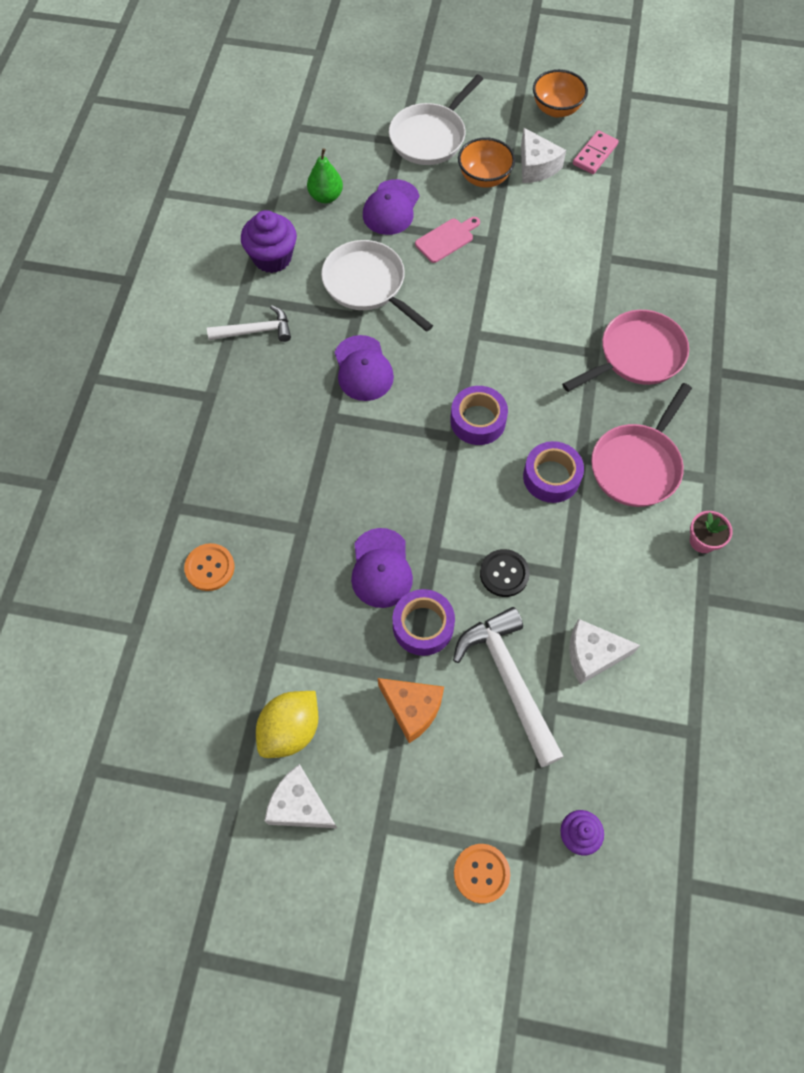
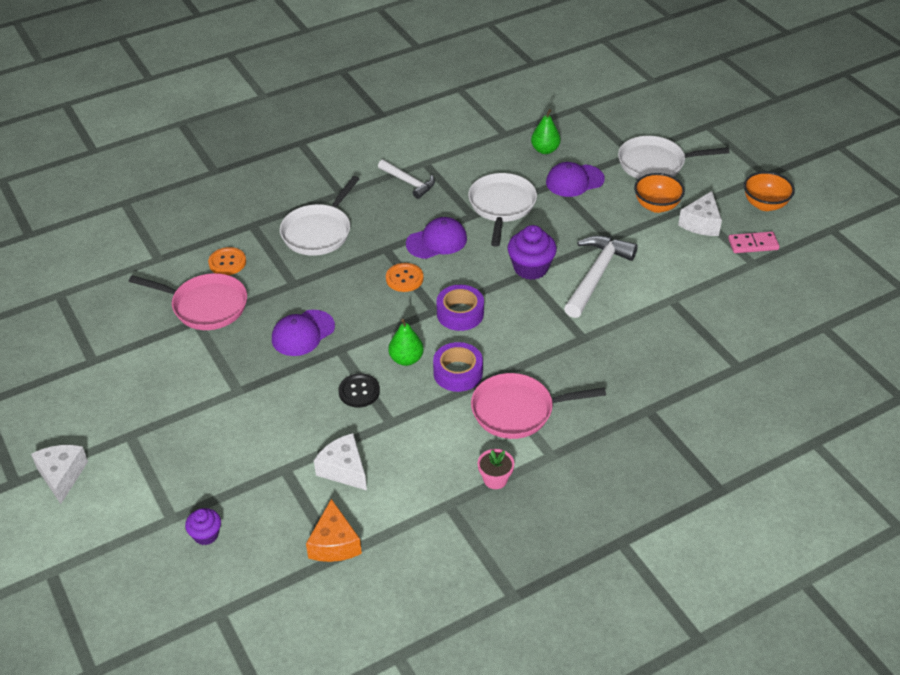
camera: 50 degrees right, 20 degrees down
purple cupcake [241,210,297,273] -> purple cupcake moved to [508,225,557,280]
yellow lemon [256,691,319,758] -> none
white cheese [264,764,337,828] -> white cheese moved to [31,445,88,504]
purple cap [335,335,394,401] -> purple cap turned 150 degrees counterclockwise [406,217,467,259]
orange cheese [378,678,444,743] -> orange cheese moved to [306,499,362,562]
purple tape [392,589,455,656] -> none
pink cutting board [415,217,480,263] -> none
white hammer [453,607,564,767] -> white hammer moved to [564,235,638,318]
orange button [454,844,510,904] -> orange button moved to [386,263,423,292]
pink pan [562,310,689,392] -> pink pan moved to [129,273,247,330]
none -> white pan [280,176,359,256]
none -> green pear [388,319,424,366]

